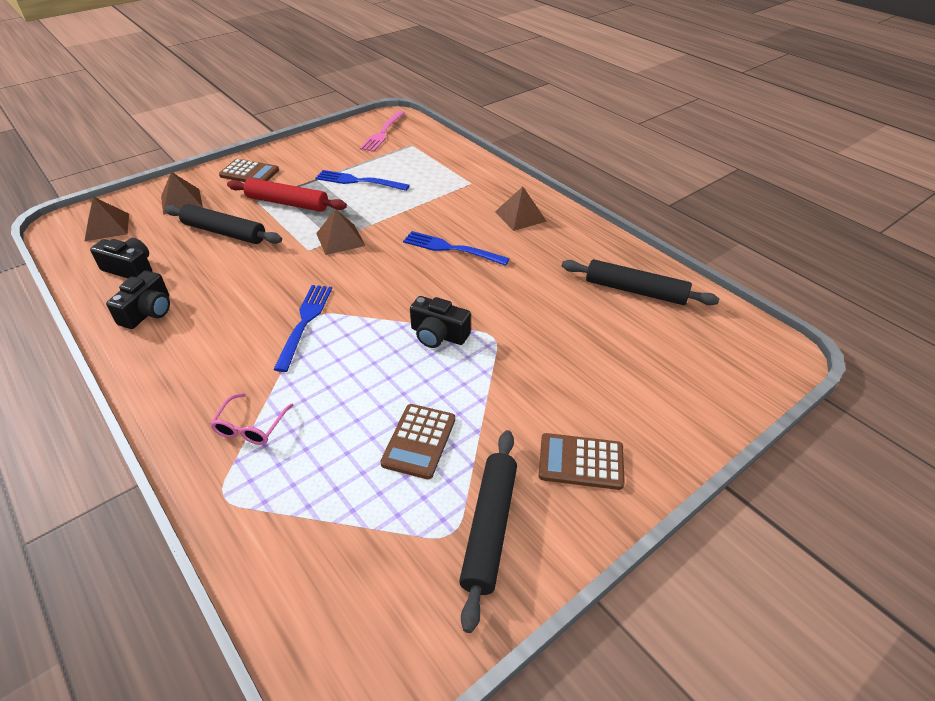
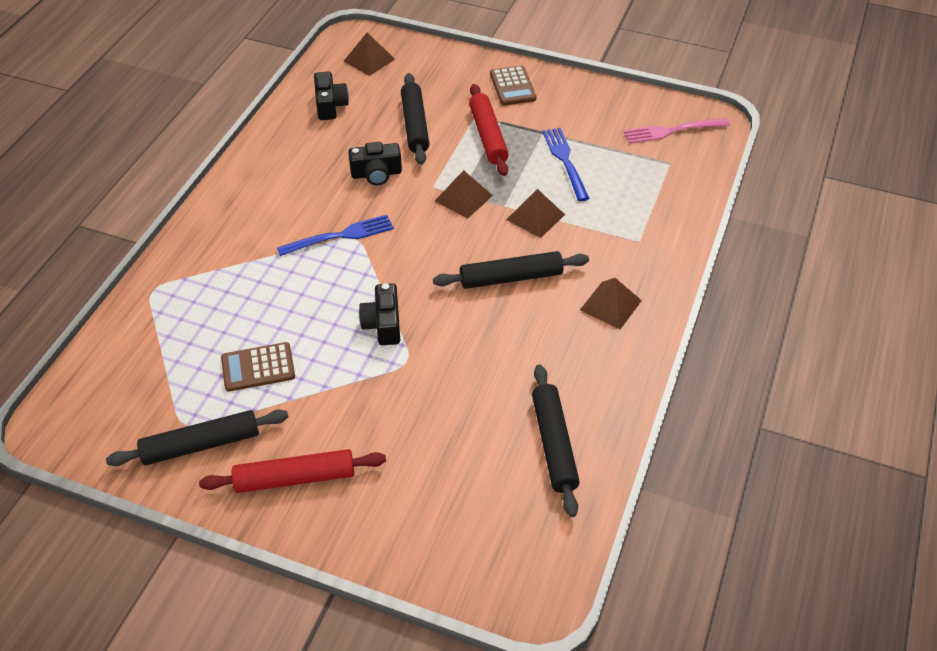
camera: 60 degrees right, 5 degrees up
black camera [106,271,170,329] -> black camera moved to [348,142,402,185]
brown pyramid [161,172,203,215] -> brown pyramid moved to [506,189,565,238]
pink glasses [210,393,294,445] -> none
blue fork [403,231,510,266] -> black rolling pin [433,251,589,289]
brown calculator [539,433,625,490] -> red rolling pin [199,449,386,493]

